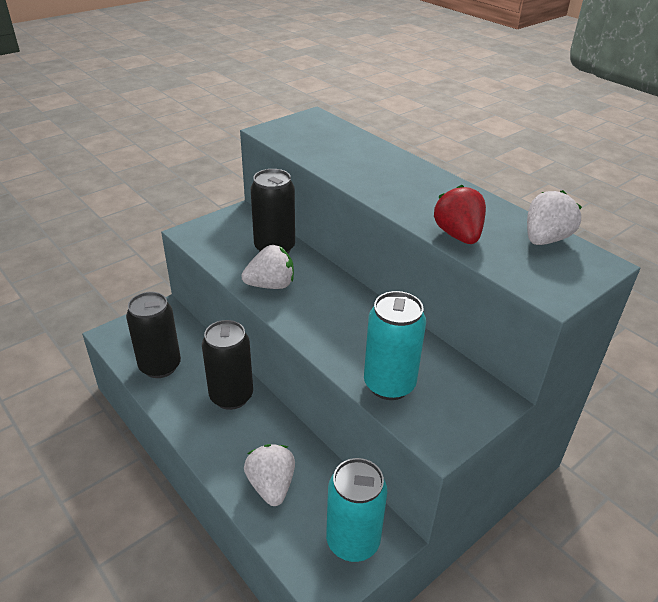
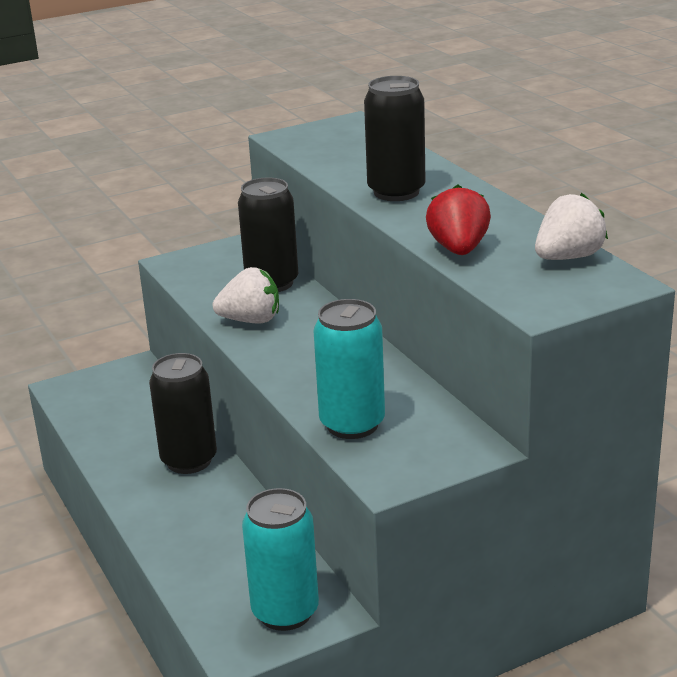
camera: 15 degrees right, 10 degrees down
black can [126,292,181,378] -> black can moved to [364,76,425,201]
white strawberry [244,444,295,506] -> none

